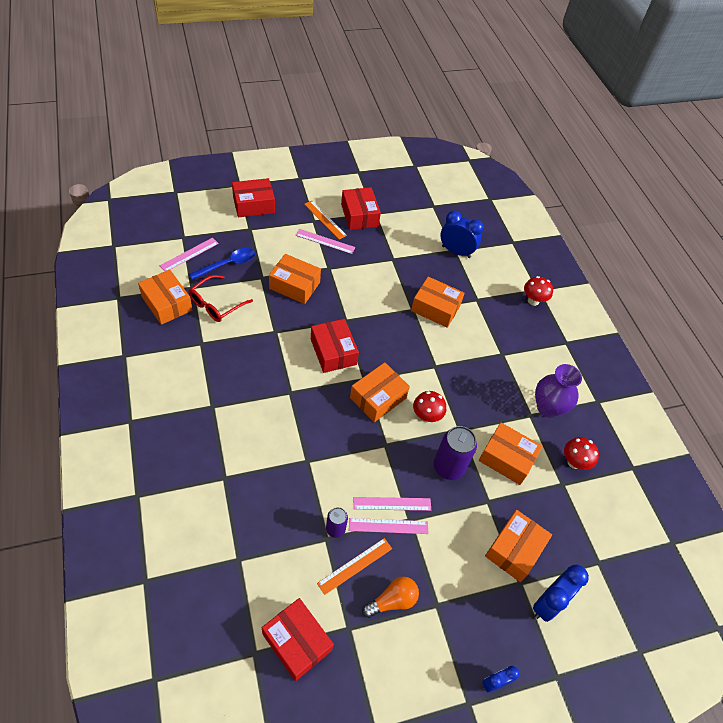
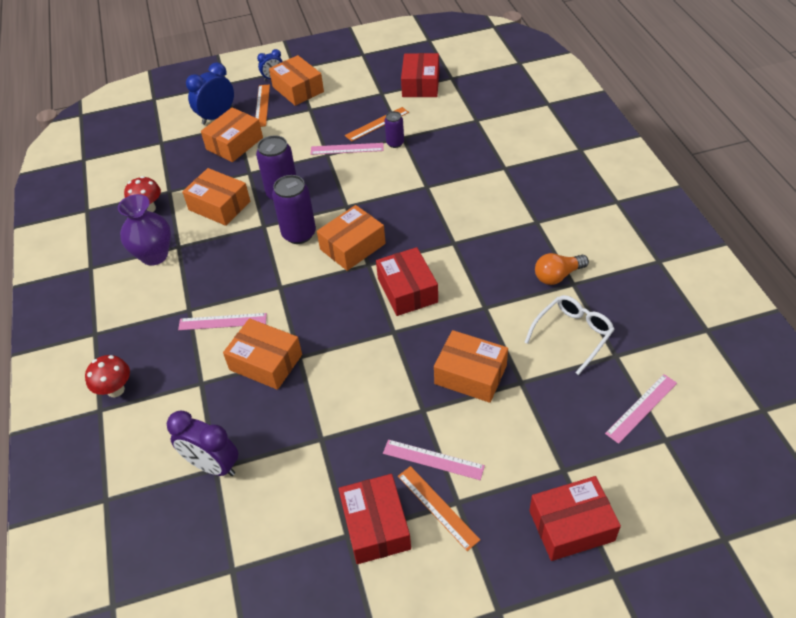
camera: 170 degrees left, 5 degrees down
orange box [138,270,193,325] -> orange box moved to [269,55,324,106]
blue spoon [189,248,255,280] -> none
red glasses [189,275,253,322] -> white glasses [524,295,615,375]
red box [262,598,334,681] -> red box turned 45 degrees clockwise [401,53,439,97]
pink ruler [353,497,431,511] -> pink ruler moved to [178,313,267,330]
orange light bulb [362,576,419,618] -> orange light bulb moved to [535,253,589,285]
red mushroom [413,391,446,423] -> purple can [272,175,316,244]
blue clock [440,211,484,258] -> purple clock [167,410,239,476]
none -> orange ruler [255,84,270,127]

